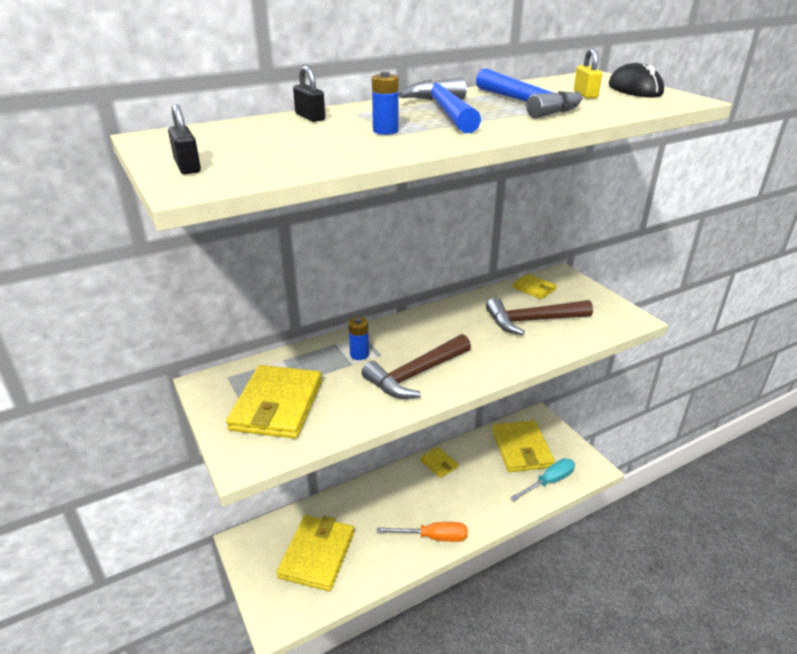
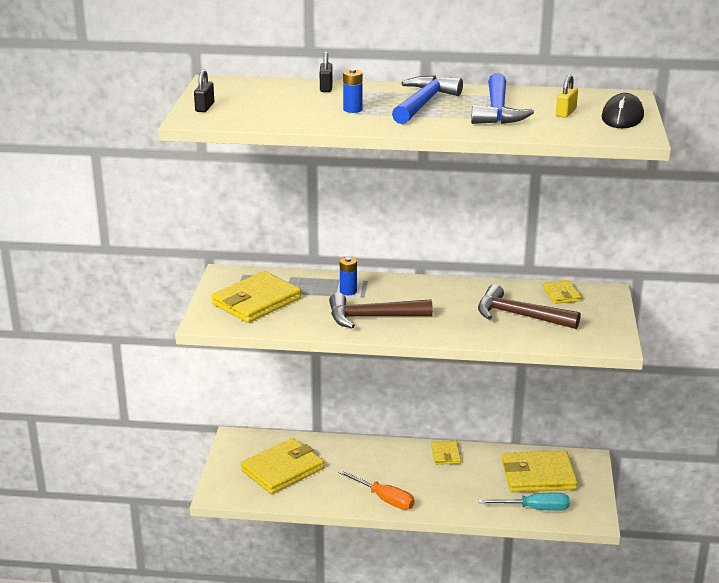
camera: 35 degrees right, 5 degrees down
yellow wallet [492,420,555,472] -> yellow wallet turned 60 degrees clockwise [502,451,578,492]

